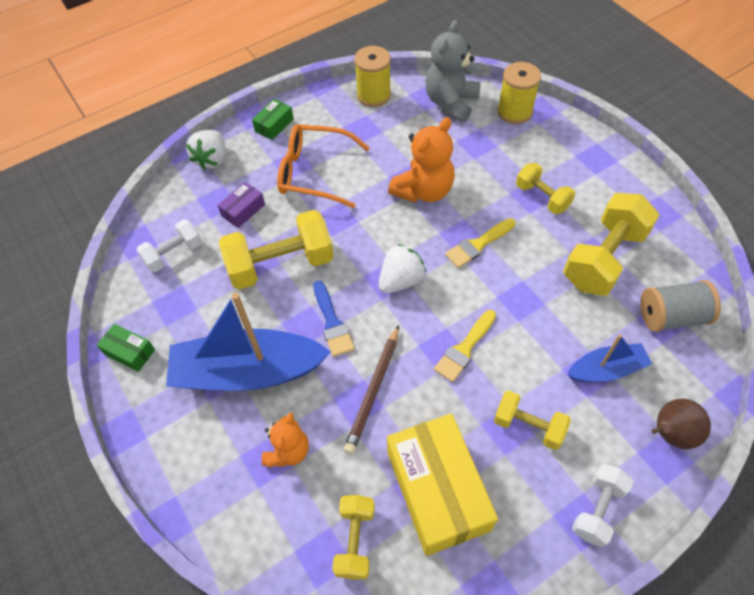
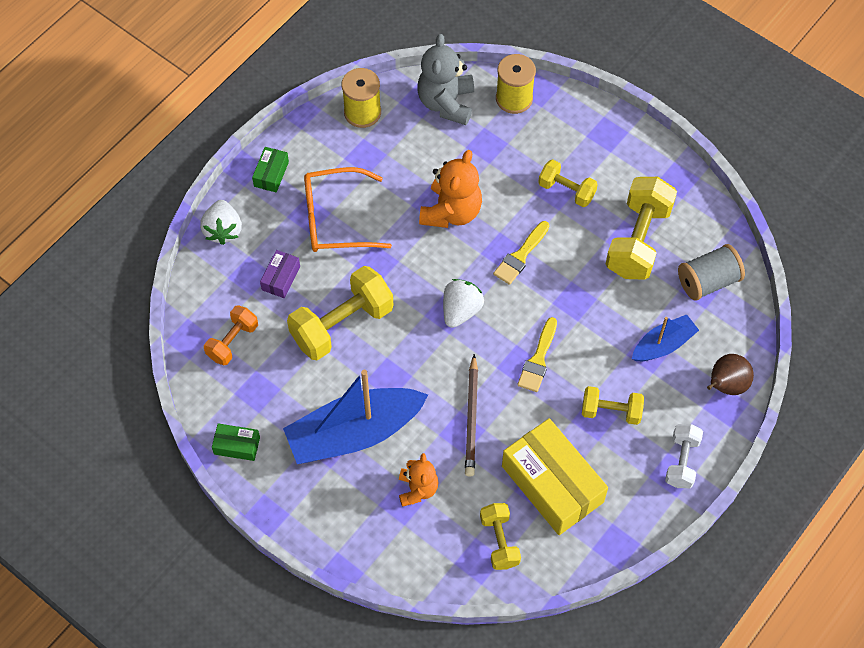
camera: 20 degrees left, 5 degrees up
white dumbbell [137,219,202,272] -> orange dumbbell [204,305,258,365]
blue brush [313,280,355,357] -> none

